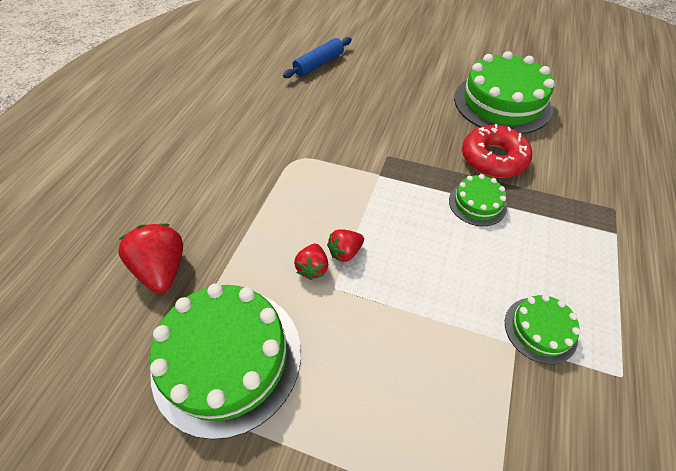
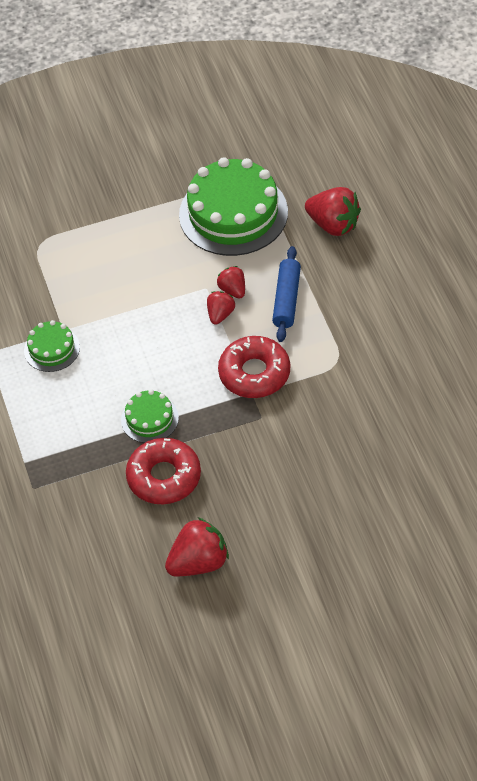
camera: 145 degrees right, 0 degrees up
blue rolling pin [283,37,352,78] -> blue rolling pin moved to [272,246,301,342]
green cake [454,51,555,134] -> red strawberry [165,517,229,576]
none -> red donut [218,336,290,398]

